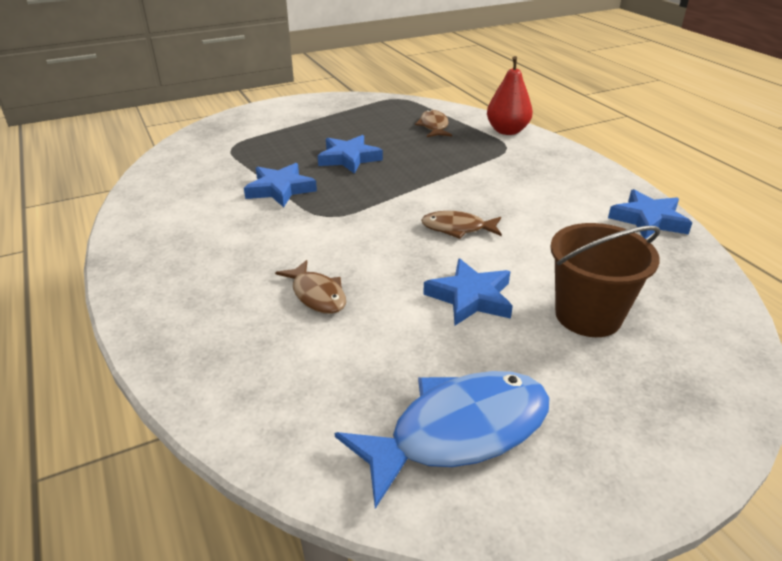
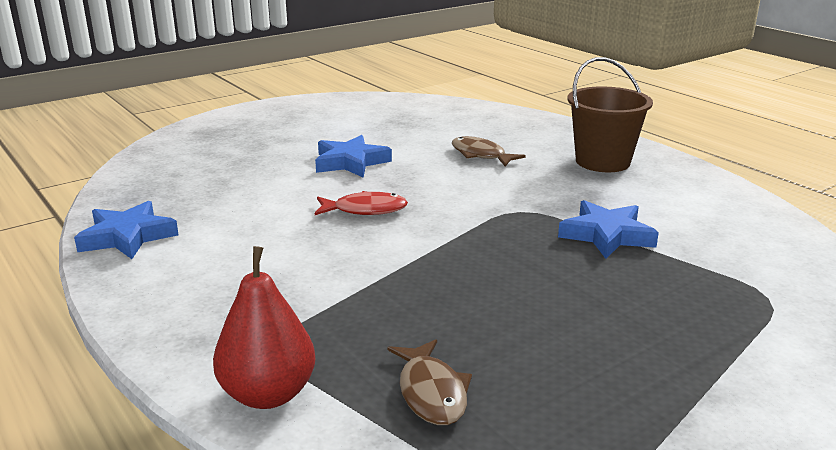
camera: 170 degrees right, 10 degrees down
blue star [318,135,383,174] -> none
blue fish [335,371,550,509] -> none
brown fish [421,211,502,239] -> red fish [315,191,408,215]
brown bucket [550,223,660,337] -> brown bucket moved to [567,57,653,172]

